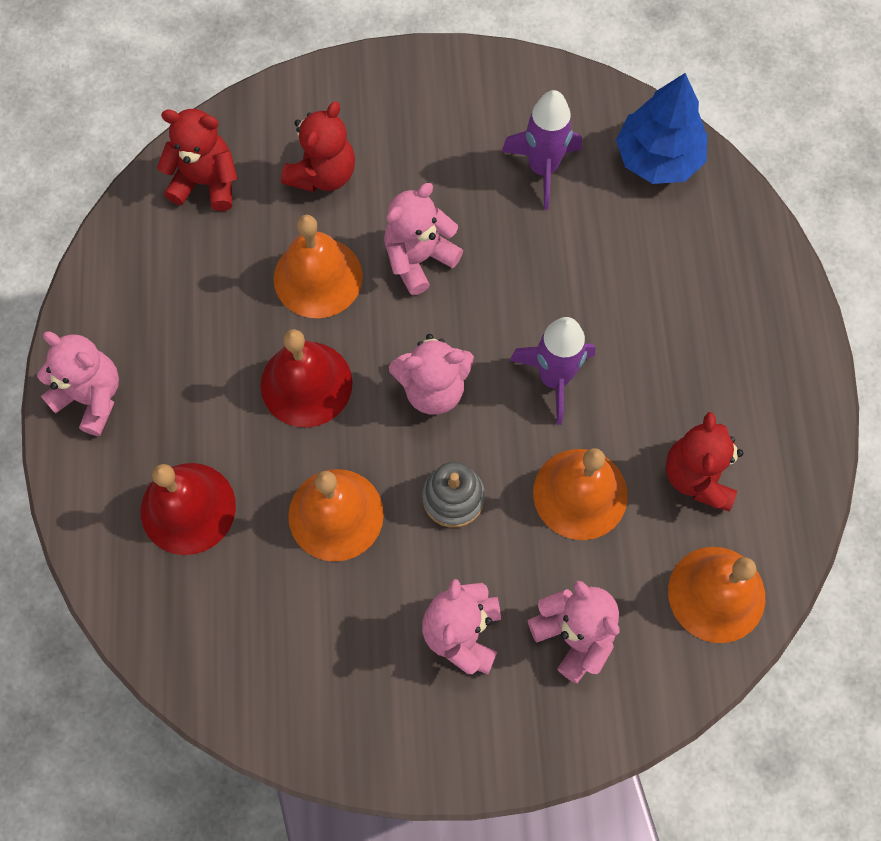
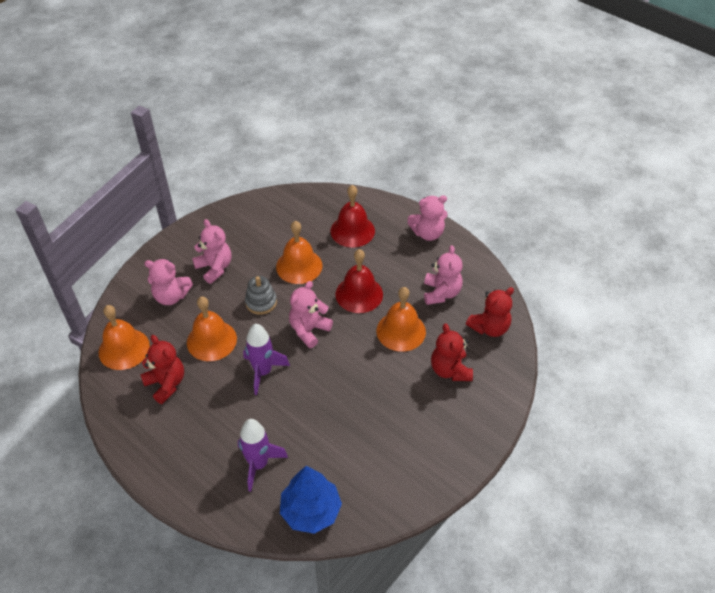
camera: 135 degrees right, 20 degrees down
pink teddy bear [384,183,463,295] -> pink teddy bear moved to [424,245,463,305]
purple rocket [501,90,582,210] -> purple rocket moved to [238,419,288,492]

